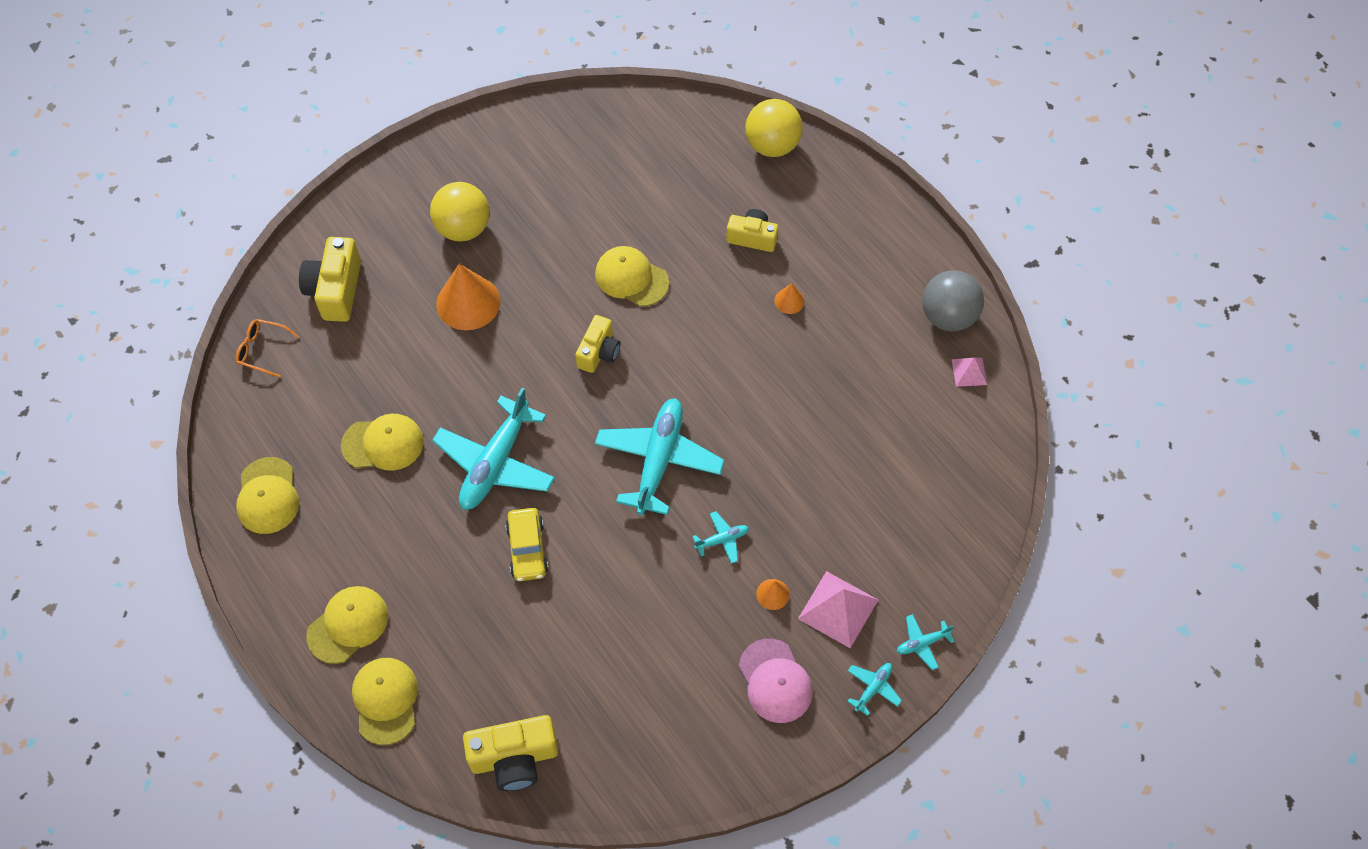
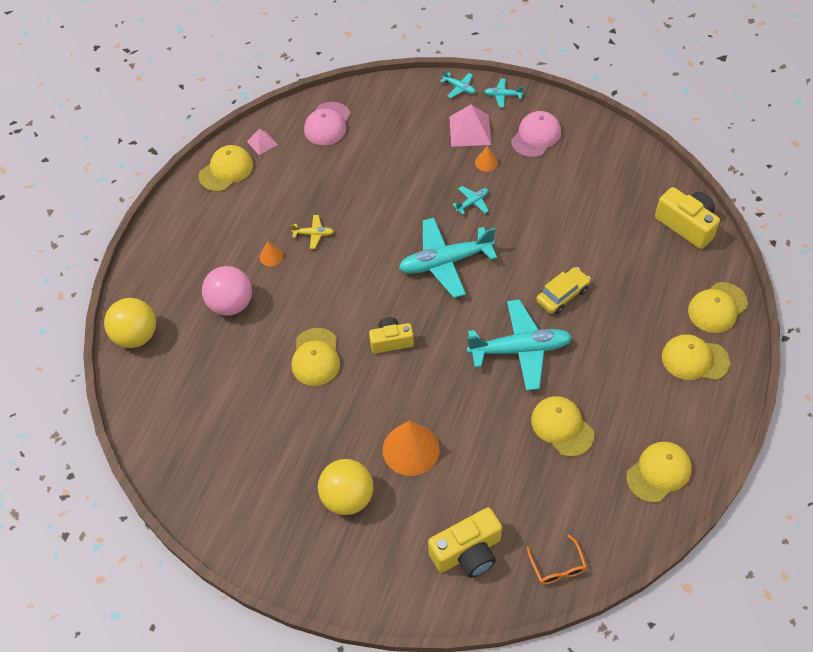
camera: 120 degrees left, 5 degrees down
turquoise plane [692,511,749,564] -> turquoise plane turned 105 degrees clockwise [452,186,489,214]
yellow camera [726,209,778,252] -> pink ball [202,266,252,316]
grey ball [922,270,984,331] -> yellow cap [199,145,253,192]
none -> yellow plane [290,215,334,249]
none -> pink cap [304,102,351,145]

